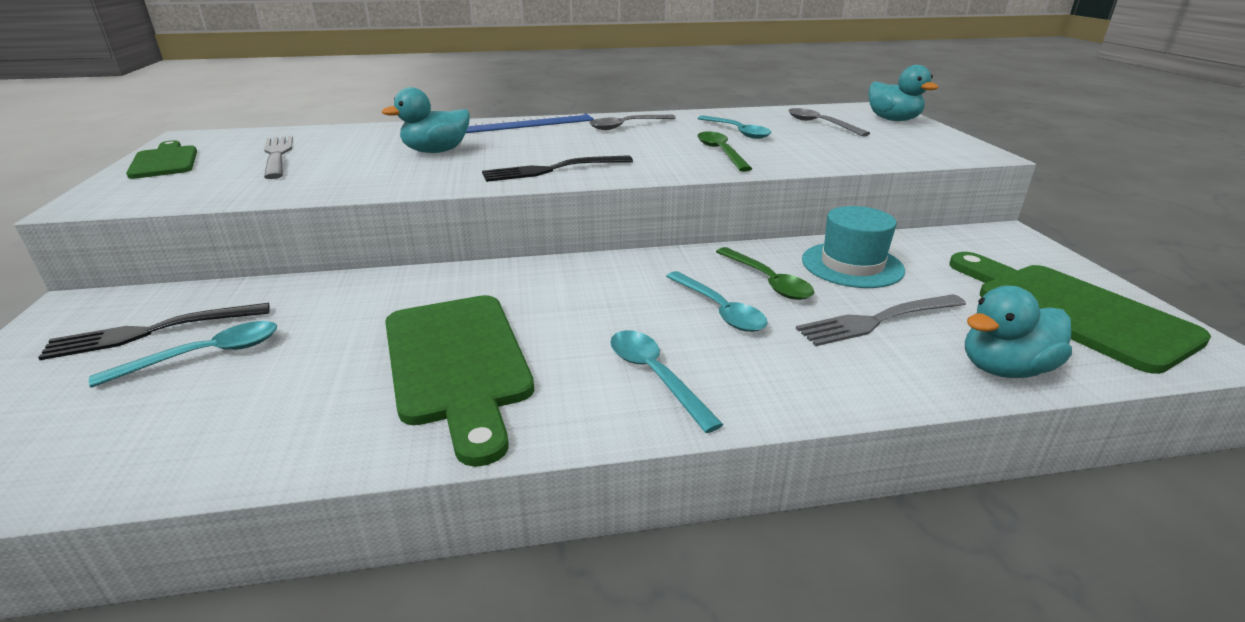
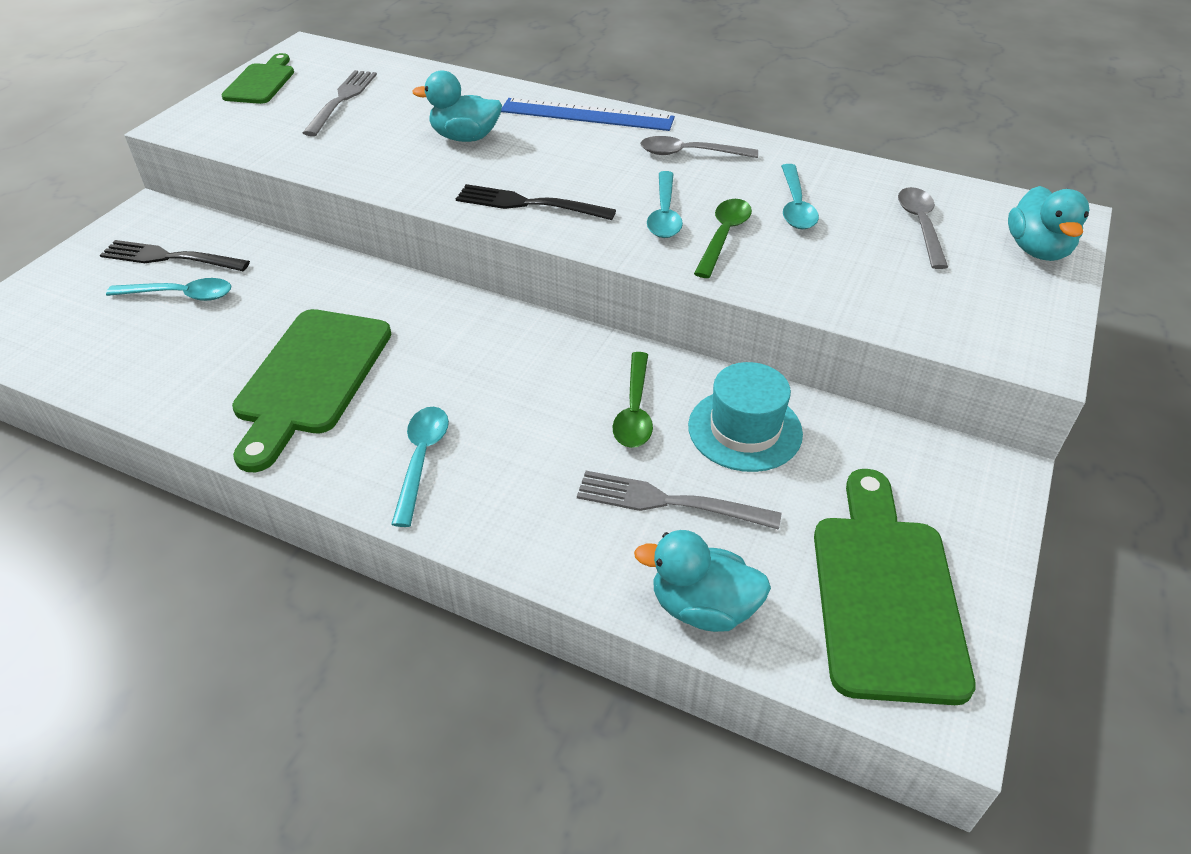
camera: 35 degrees right, 15 degrees up
turquoise spoon [666,271,768,332] -> turquoise spoon moved to [647,171,683,238]

